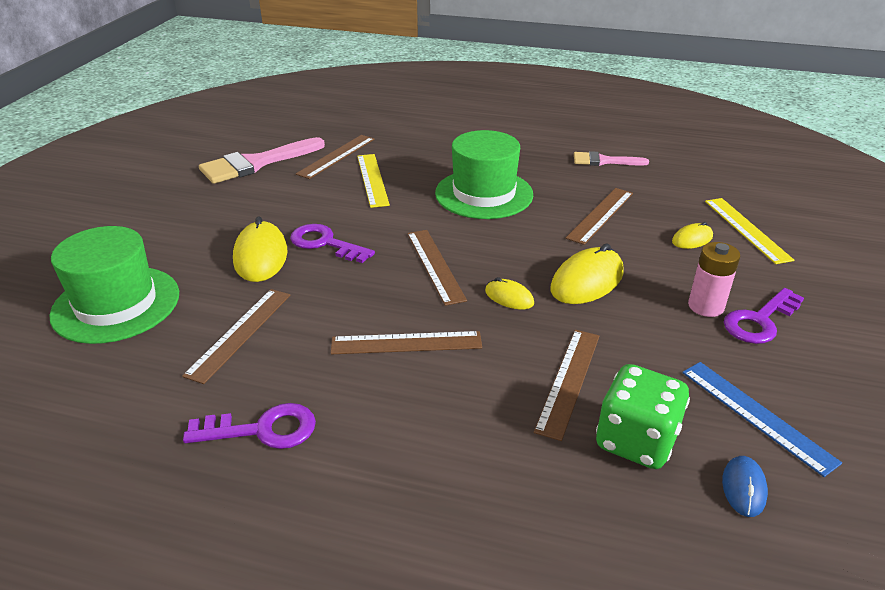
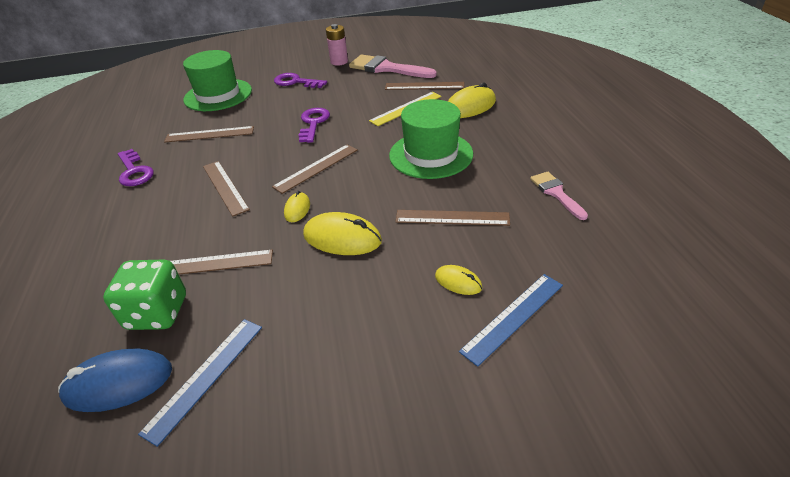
camera: 65 degrees right, 5 degrees up
yellow mouse [233,216,287,282] -> yellow mouse moved to [448,83,496,118]
pink battery [688,242,740,317] -> pink battery moved to [326,24,348,66]
yellow ruler [705,198,794,264] -> blue ruler [459,274,563,367]
blue mouse [722,456,768,517] -> blue mouse [58,349,172,412], size x1.82
purple key [724,288,804,344] -> purple key moved to [274,73,327,88]

